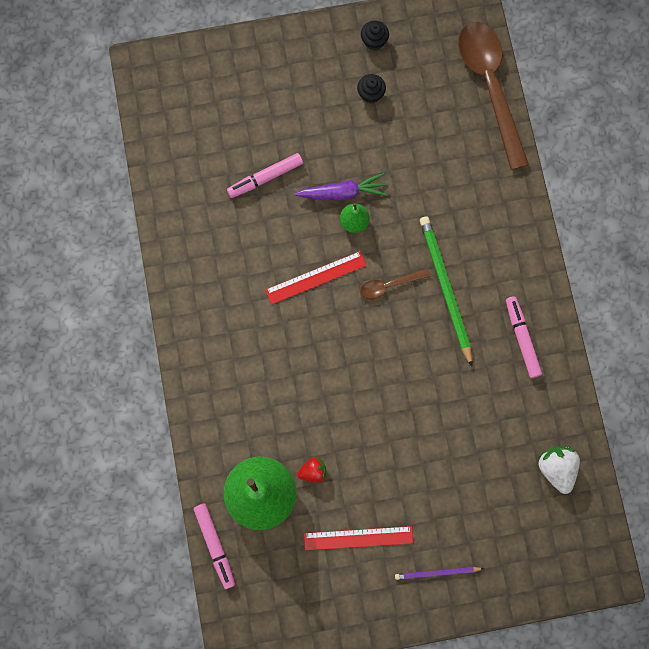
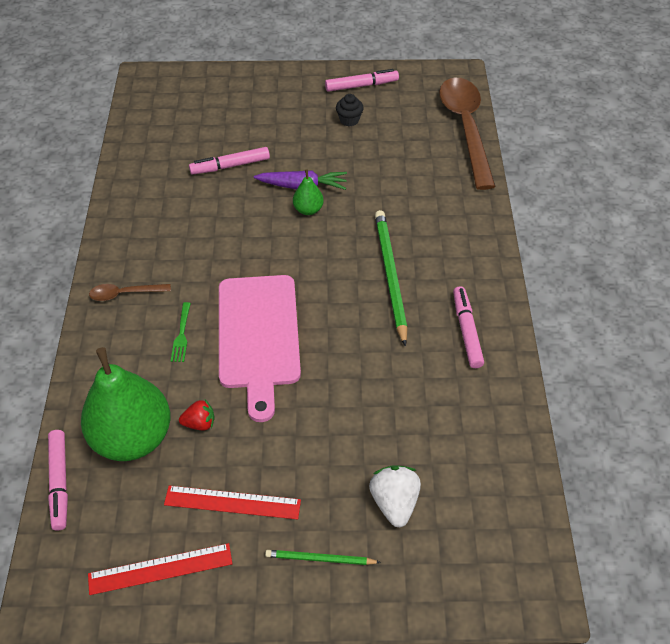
camera: 10 degrees right, 25 degrees down
red ruler [265,251,367,305] -> red ruler moved to [88,543,232,595]
brown spoon [360,268,430,299] -> brown spoon moved to [89,284,171,301]
black cupcake [361,21,389,51] -> pink marker [325,69,399,92]
purple pencil [395,567,484,580] -> green pencil [265,550,381,565]
white strawberry [538,446,580,494] -> white strawberry moved to [369,465,421,527]
none -> green fork [171,302,191,362]
none -> pink cutting board [219,275,301,422]

